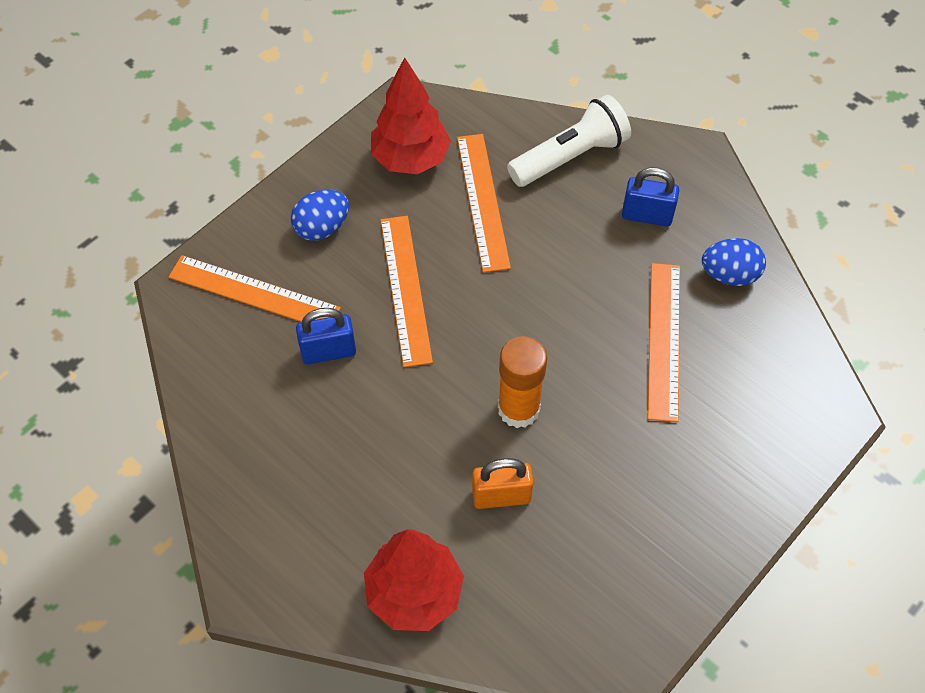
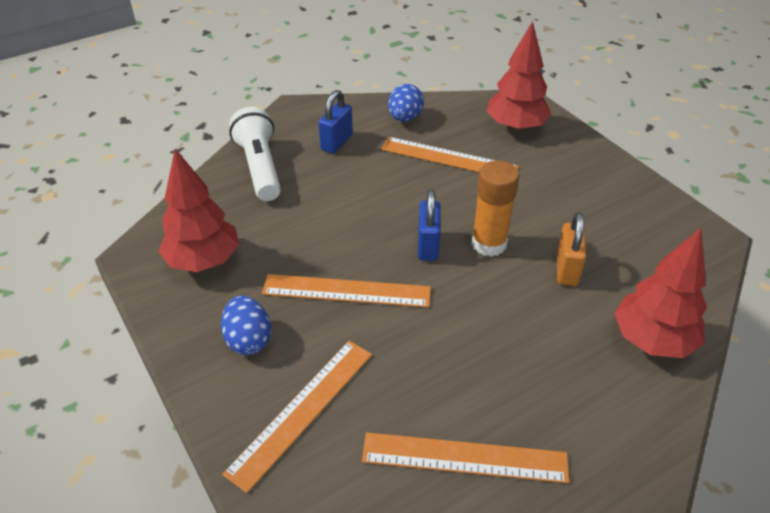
camera: 75 degrees left, 15 degrees down
blue padlock [296,308,356,364] -> blue padlock moved to [418,189,441,261]
orange ruler [457,134,511,272] -> orange ruler moved to [362,432,569,483]
none -> red tree [486,21,551,132]

